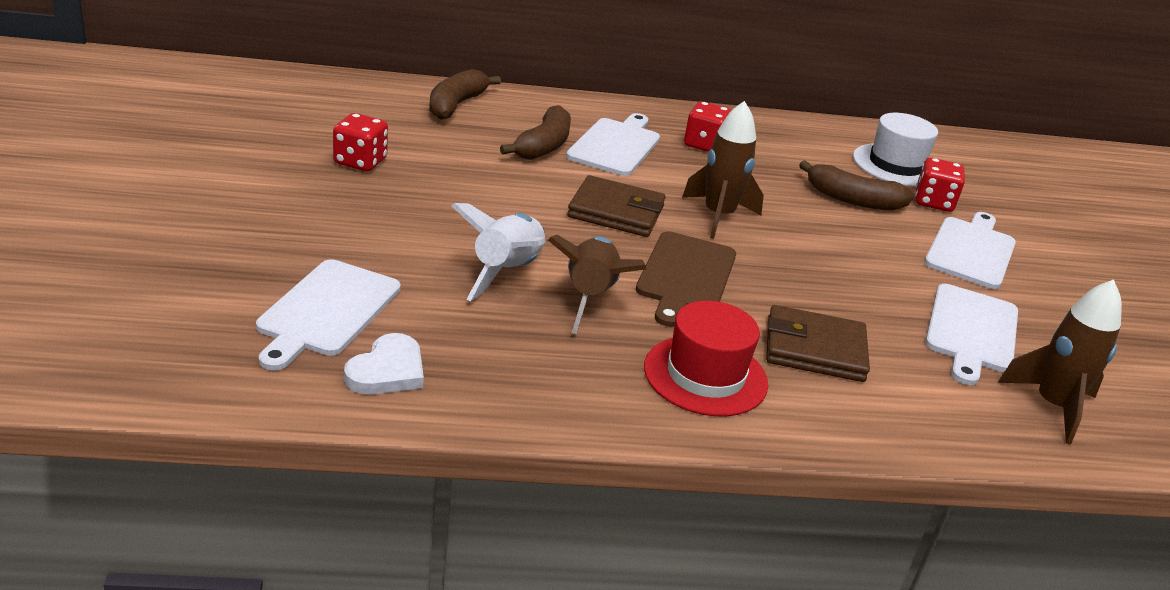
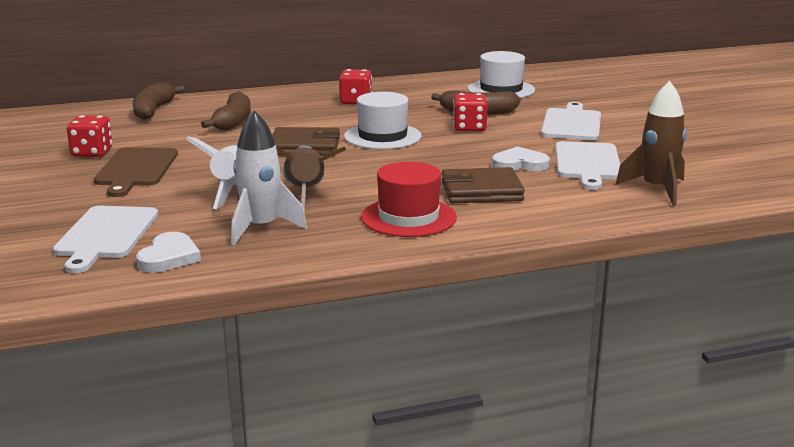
camera: 10 degrees left, 10 degrees down
white cutting board [566,113,660,176] -> none
brown cutting board [636,231,736,327] -> brown cutting board moved to [94,147,178,197]
brown rocket [682,101,764,239] -> white hat [344,92,422,149]
red dice [915,157,965,212] -> red dice moved to [453,93,488,132]
none -> white rocket [231,110,307,245]
none -> white heart [492,146,550,171]

